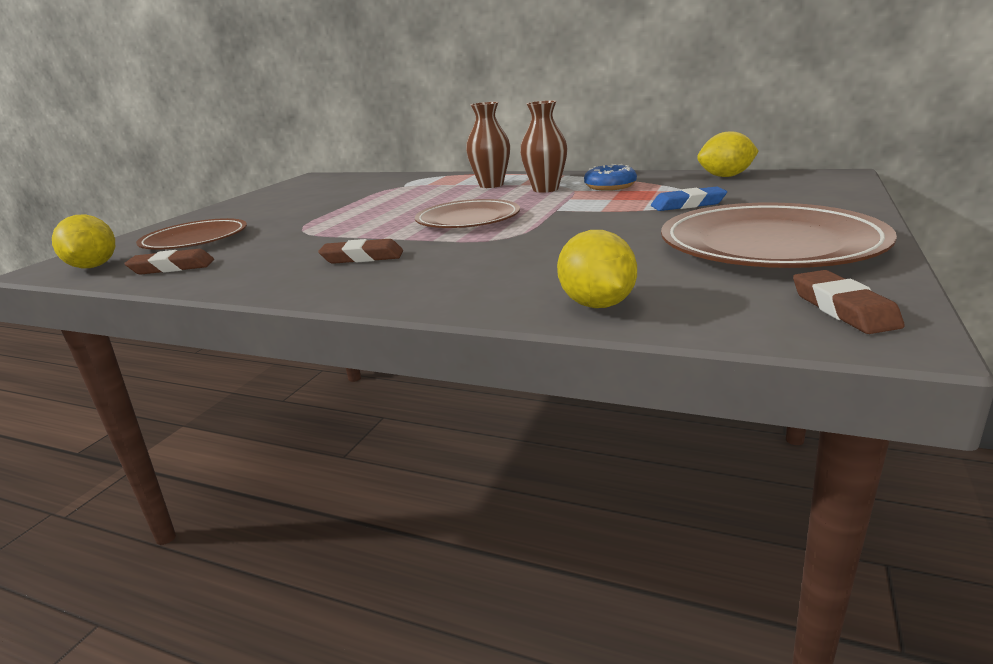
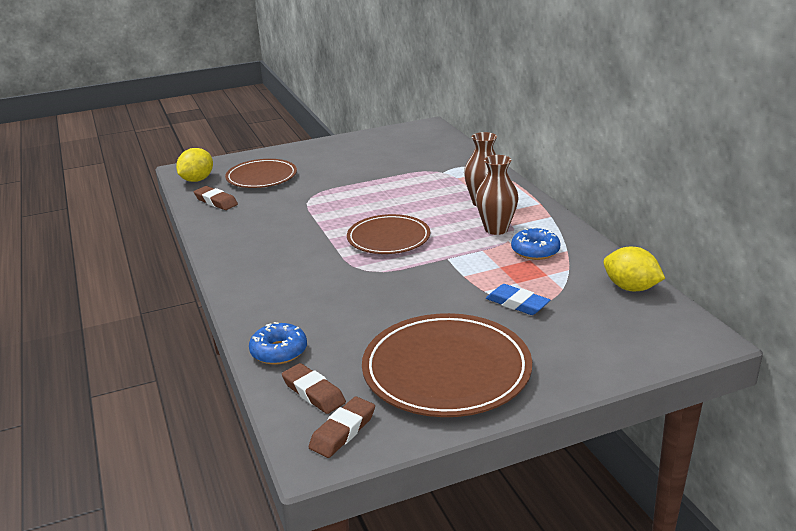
camera: 45 degrees right, 5 degrees up
brown eraser [318,239,403,264] -> brown eraser moved to [282,363,346,414]
yellow lemon [557,230,637,308] -> blue donut [249,322,307,365]

